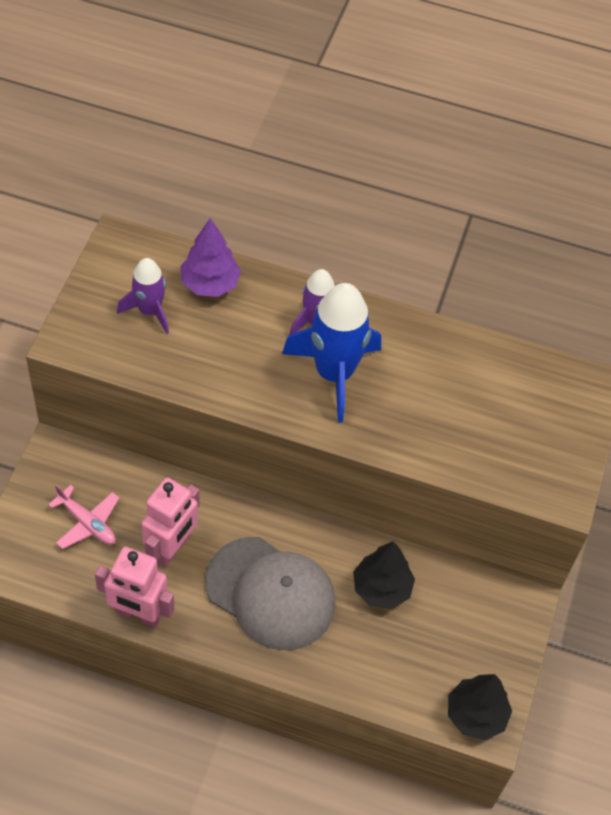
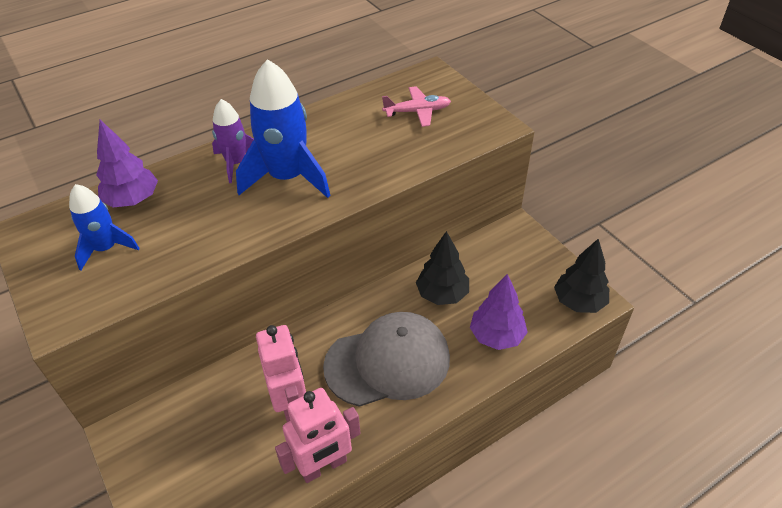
camera: 45 degrees left, 10 degrees down
pink plane [48,484,119,549] -> pink plane moved to [382,86,451,127]
purple rocket [117,258,169,334] -> blue rocket [69,184,140,270]
none -> purple tree [470,274,528,350]

